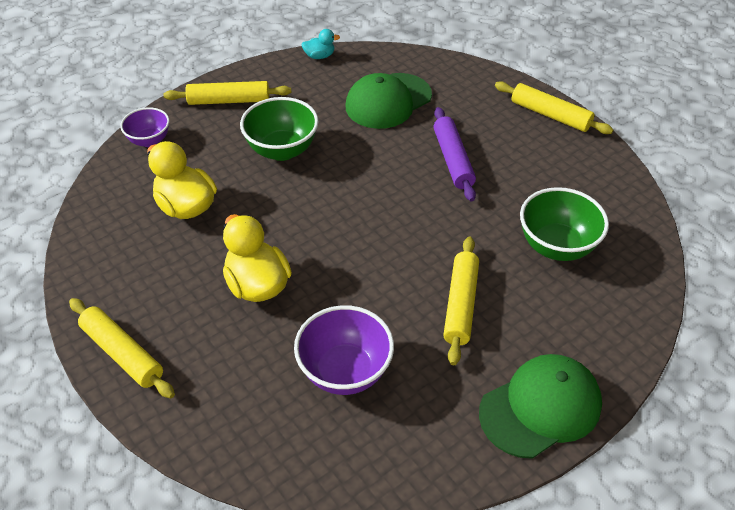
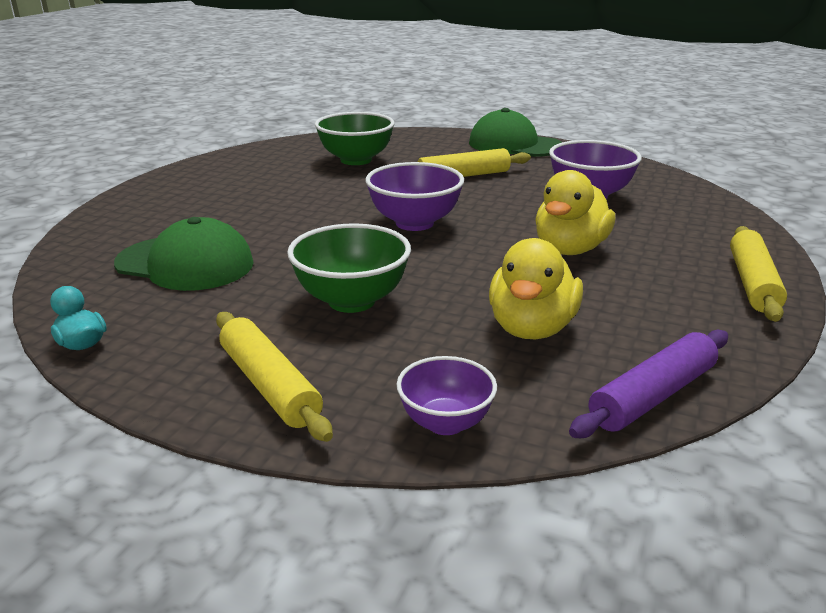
camera: 120 degrees left, 20 degrees down
purple rolling pin [433,107,476,201] -> purple rolling pin moved to [569,329,728,438]
yellow rolling pin [495,81,613,134] -> none
none -> purple bowl [365,162,464,231]

